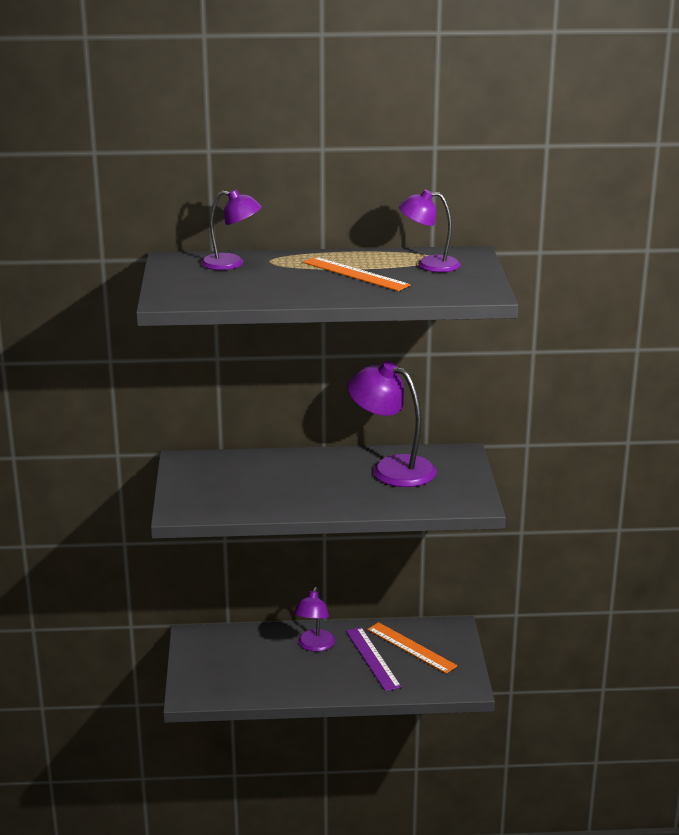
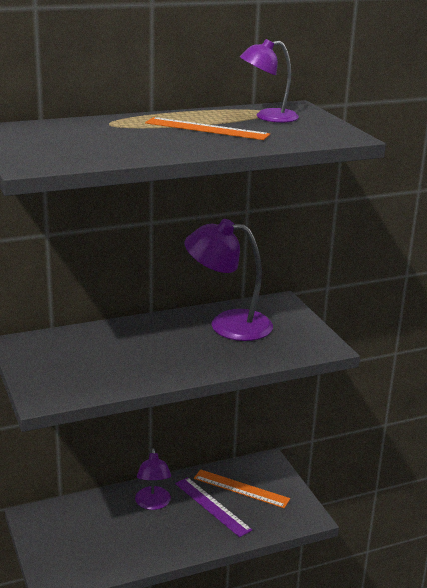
camera: 20 degrees left, 0 degrees up
purple lamp [201,189,262,270] -> none

